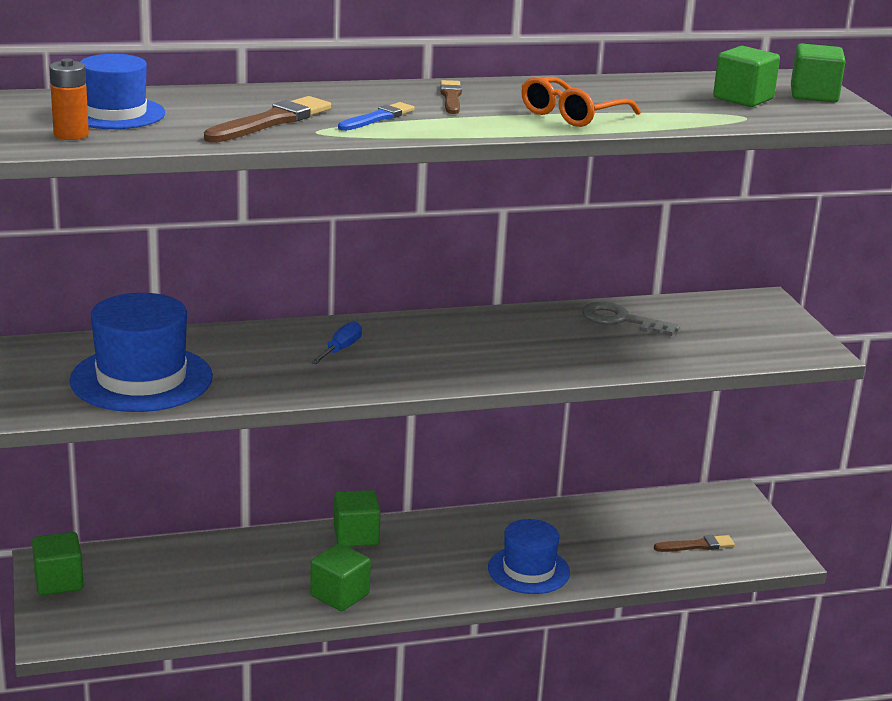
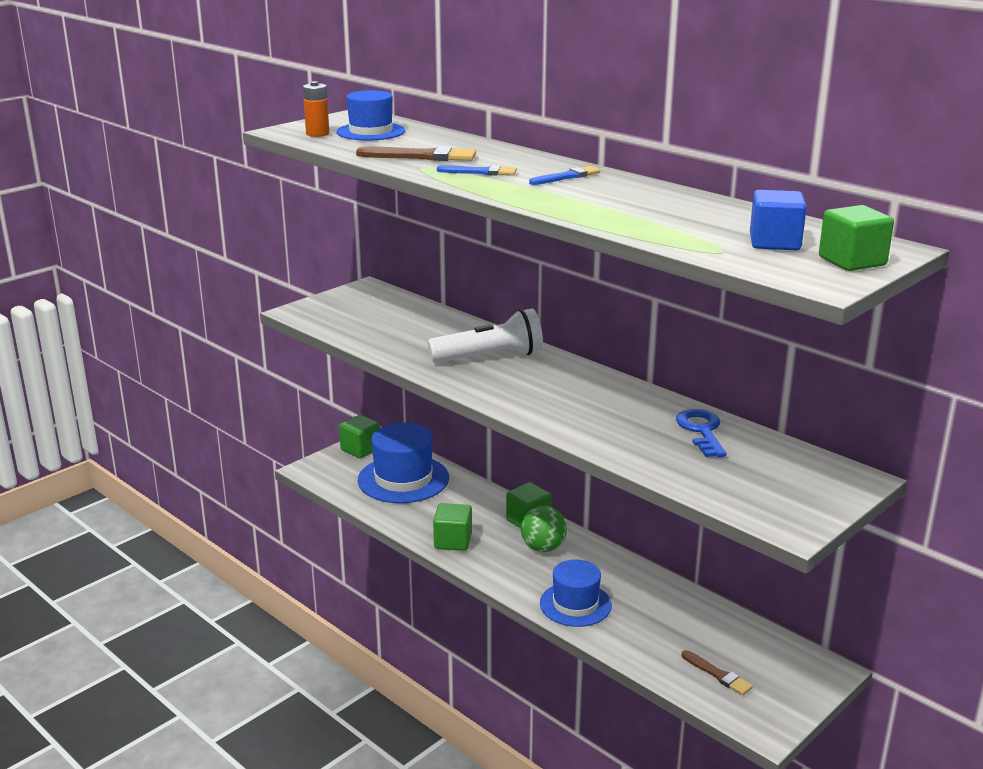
camera: 60 degrees right, 0 degrees up
blue hat [70,293,213,412] -> blue hat moved to [358,423,449,503]
blue screwdriver [311,321,362,364] -> white flashlight [427,309,543,363]
brown brush [440,80,462,114] -> blue brush [529,166,600,185]
orange glasses [521,77,641,127] -> none
grey key [582,302,680,336] -> blue key [676,409,726,457]
green cube [713,46,780,107] -> blue cube [750,190,807,250]
none -> green ball [521,506,567,552]

